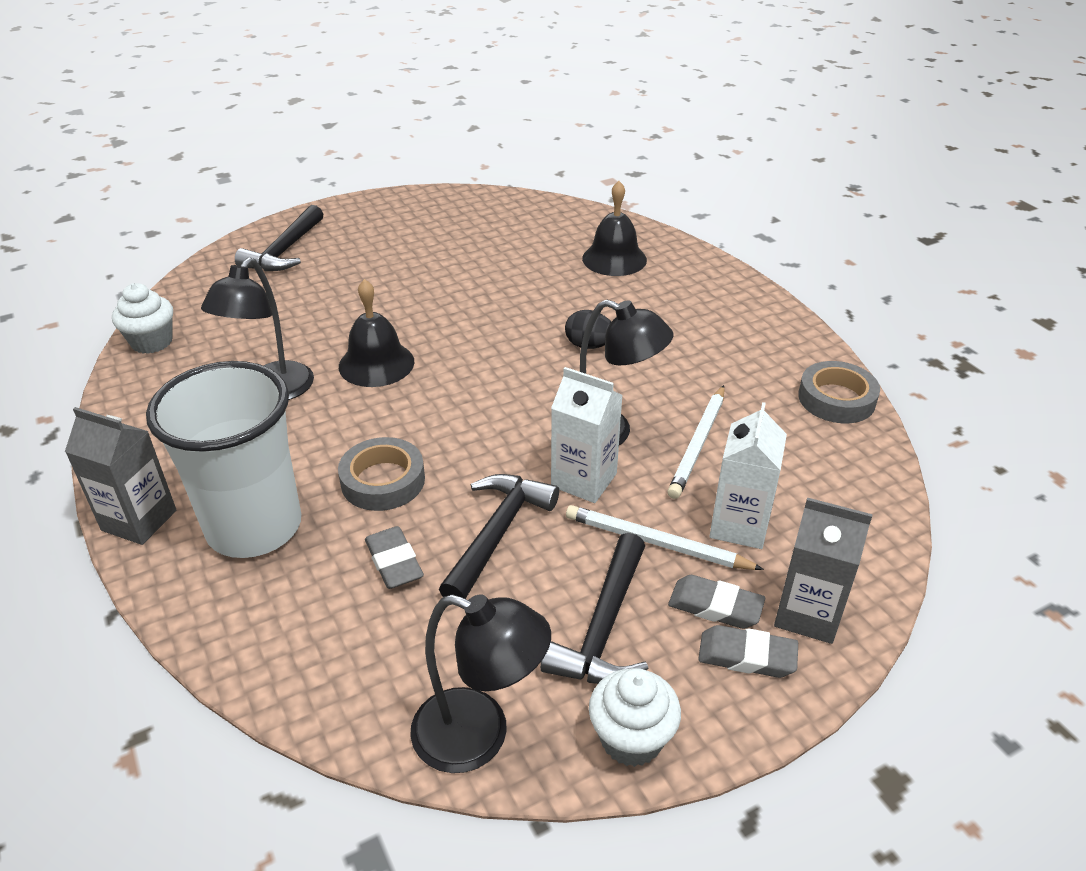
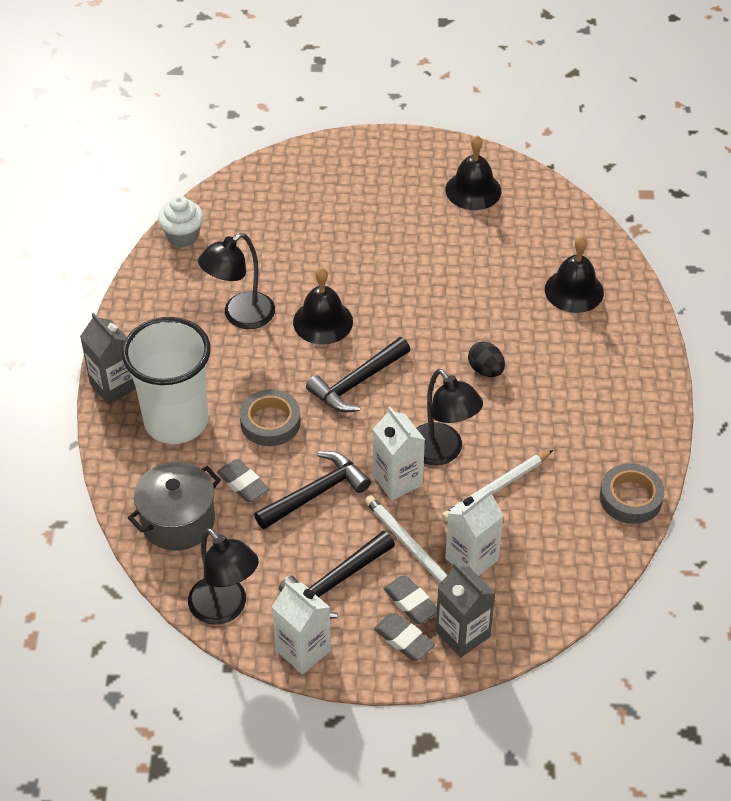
camera: 30 degrees right, 10 degrees up
black hammer [235,205,323,271] -> black hammer moved to [306,337,410,412]
grey eraser [365,526,424,589] -> grey eraser turned 45 degrees counterclockwise [217,459,269,502]
white cupcake [589,668,681,767] -> white carton [272,580,331,674]
none -> grey pot [128,462,221,551]
none -> black bell [446,135,501,210]

